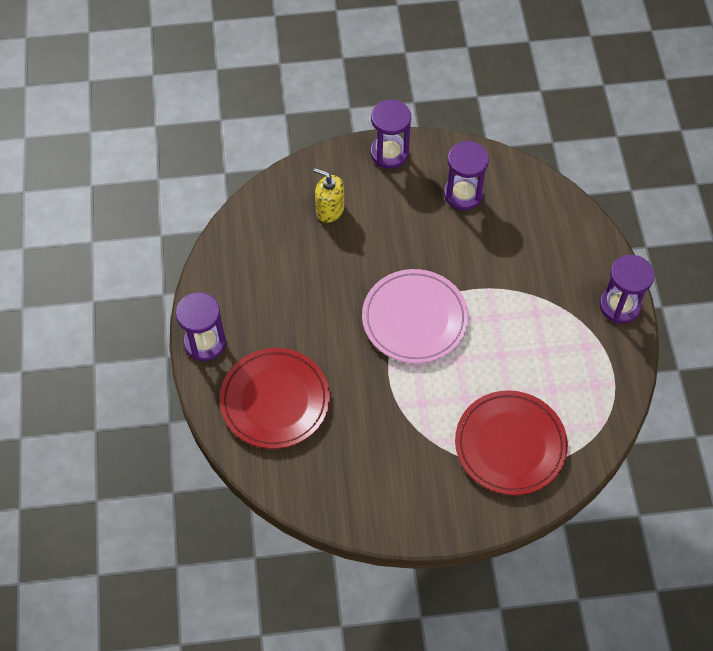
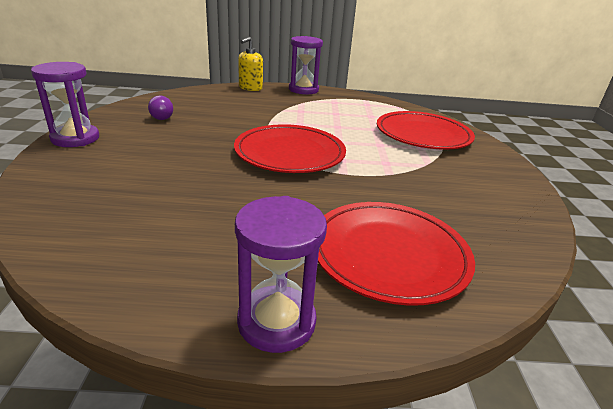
camera: 85 degrees left, 30 degrees down
yellow soap dispenser [314,168,344,223] -> yellow soap dispenser moved to [238,37,263,91]
pink plate [362,269,469,363] -> red plate [234,124,346,173]
purple hourglass [444,141,489,210] -> purple light bulb [148,96,173,120]

